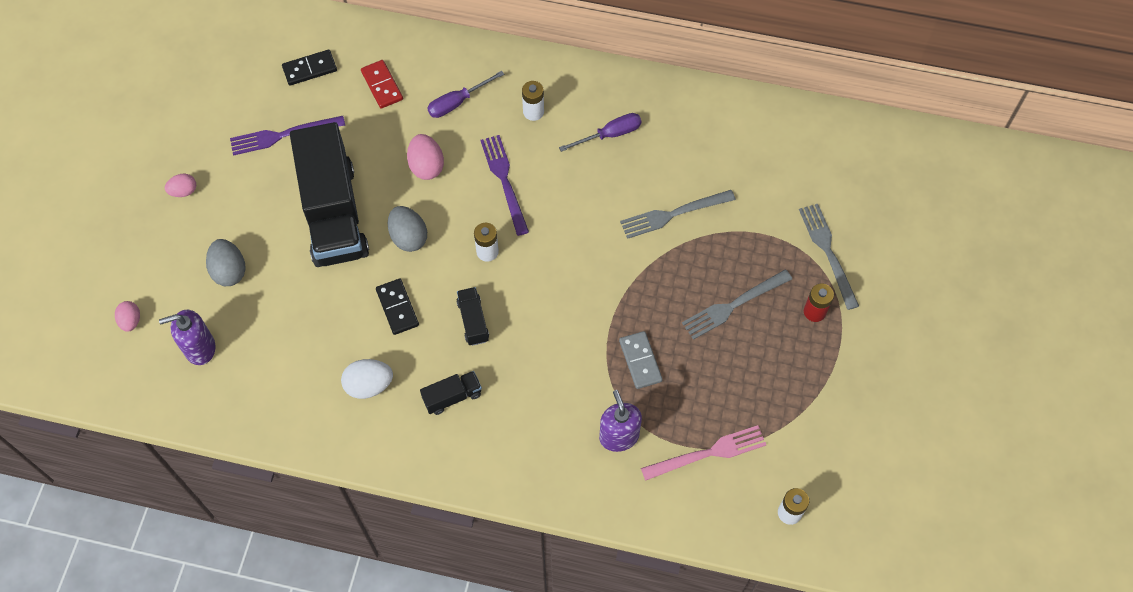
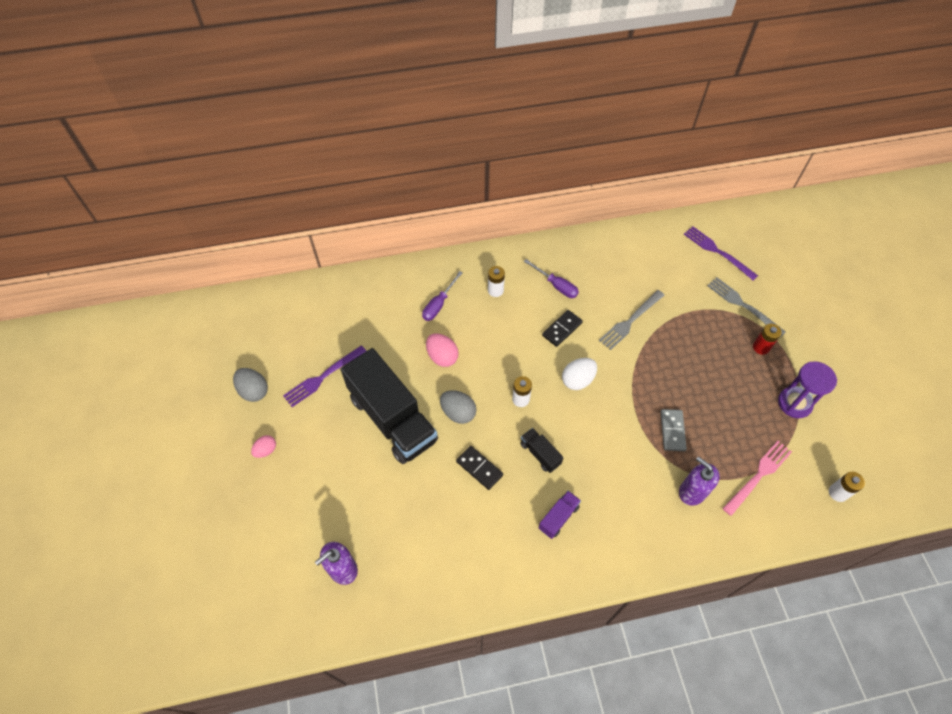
camera: 25 degrees left, 5 degrees down
pink egg [115,301,140,332] -> none
grey egg [206,239,245,286] -> grey egg moved to [233,368,268,402]
black domino [282,50,337,85] -> black domino moved to [542,310,583,347]
white egg [341,359,393,399] -> white egg moved to [562,358,597,390]
red domino [361,60,403,109] -> none
black truck [420,371,482,415] -> purple truck [539,491,581,539]
purple fork [480,135,529,236] -> purple fork moved to [684,226,758,280]
purple screwdriver [559,113,641,152] -> purple screwdriver turned 90 degrees clockwise [524,259,579,298]
grey domino [619,331,663,389] -> grey domino turned 45 degrees clockwise [660,409,687,451]
grey fork [682,269,792,340] -> none
none -> purple hourglass [778,361,837,418]

